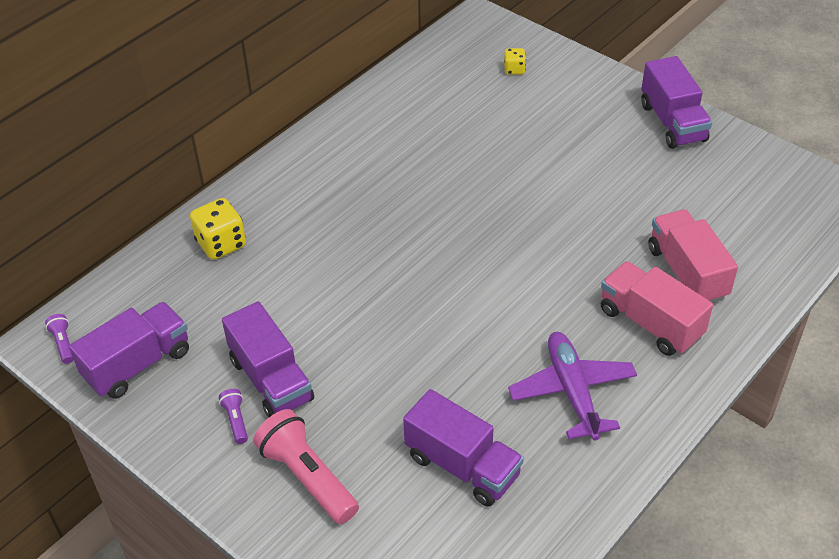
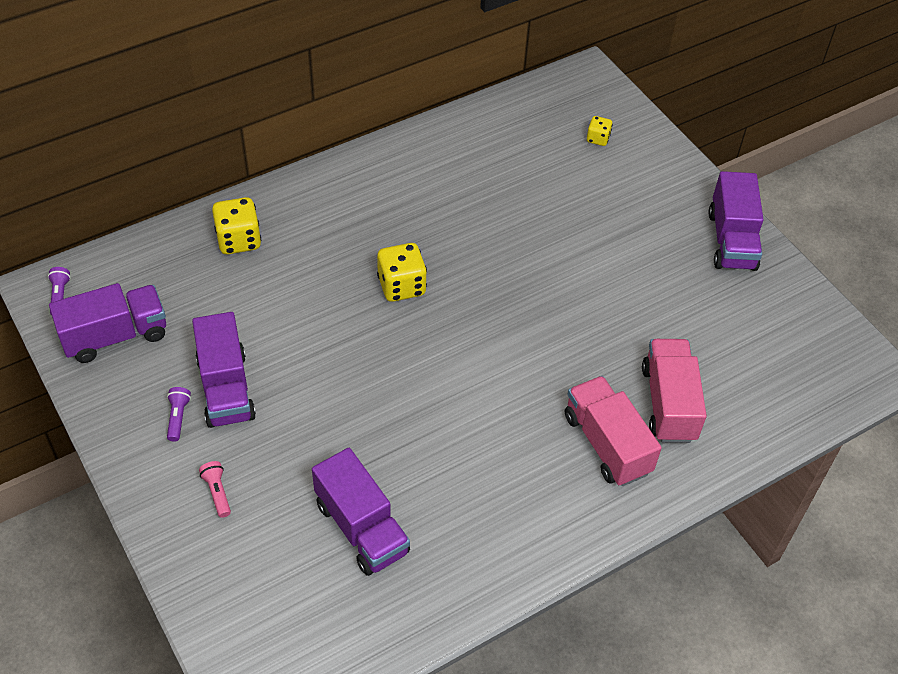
camera: 15 degrees right, 5 degrees up
pink flashlight [253,409,359,524] -> pink flashlight [199,461,231,518], size x0.46
purple plane [508,332,637,441] -> none
none -> yellow dice [377,243,427,302]

